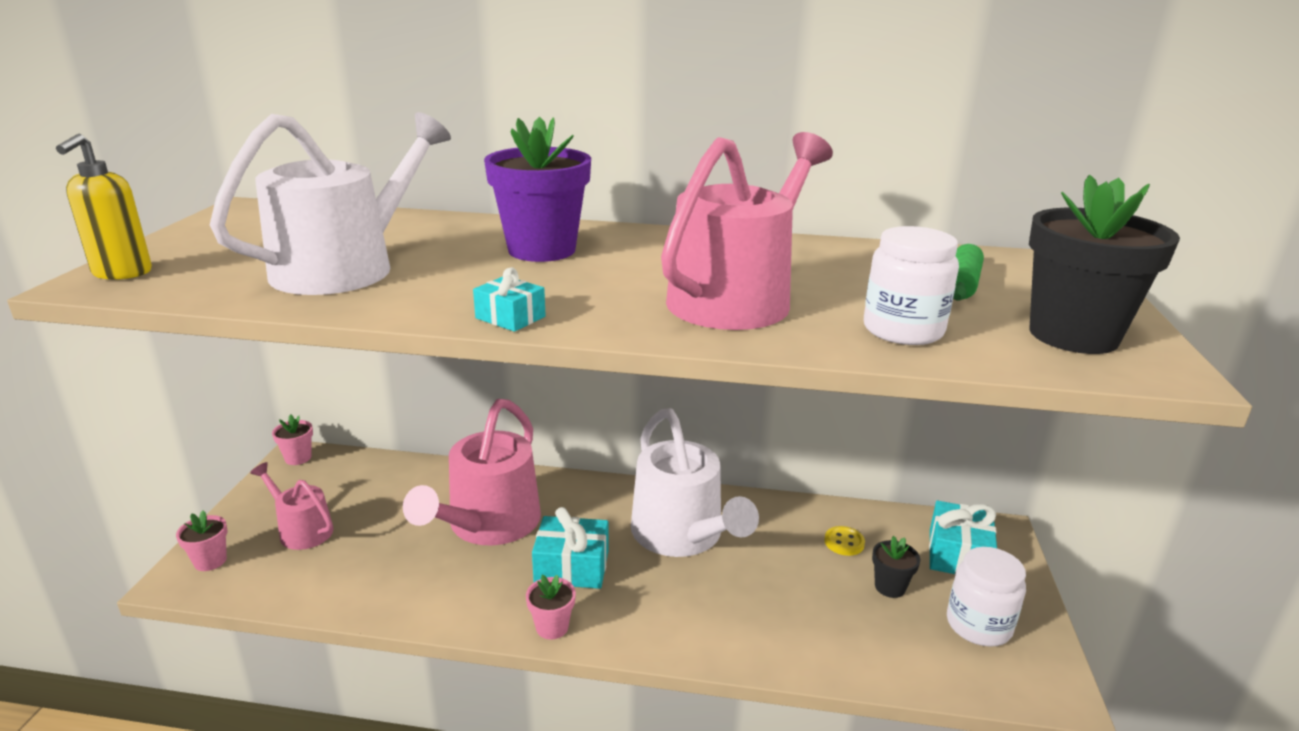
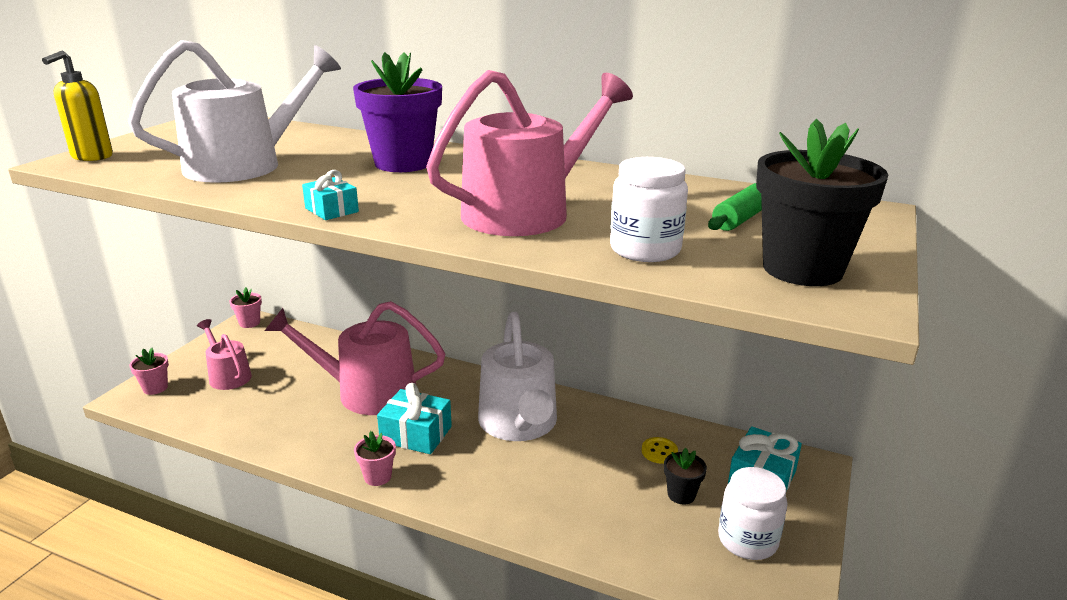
camera: 15 degrees right, 0 degrees up
pink watering can [403,399,541,545] -> pink watering can turned 60 degrees clockwise [265,301,445,415]

